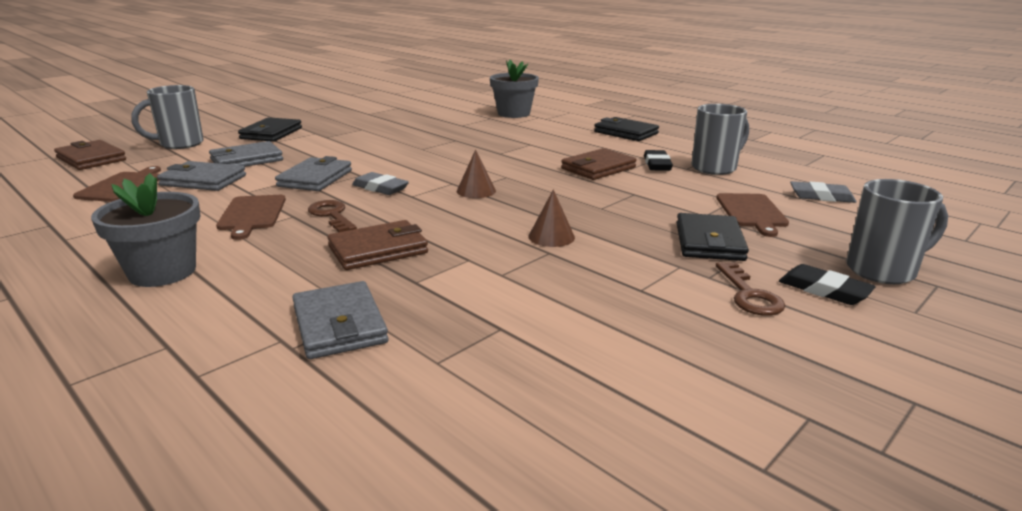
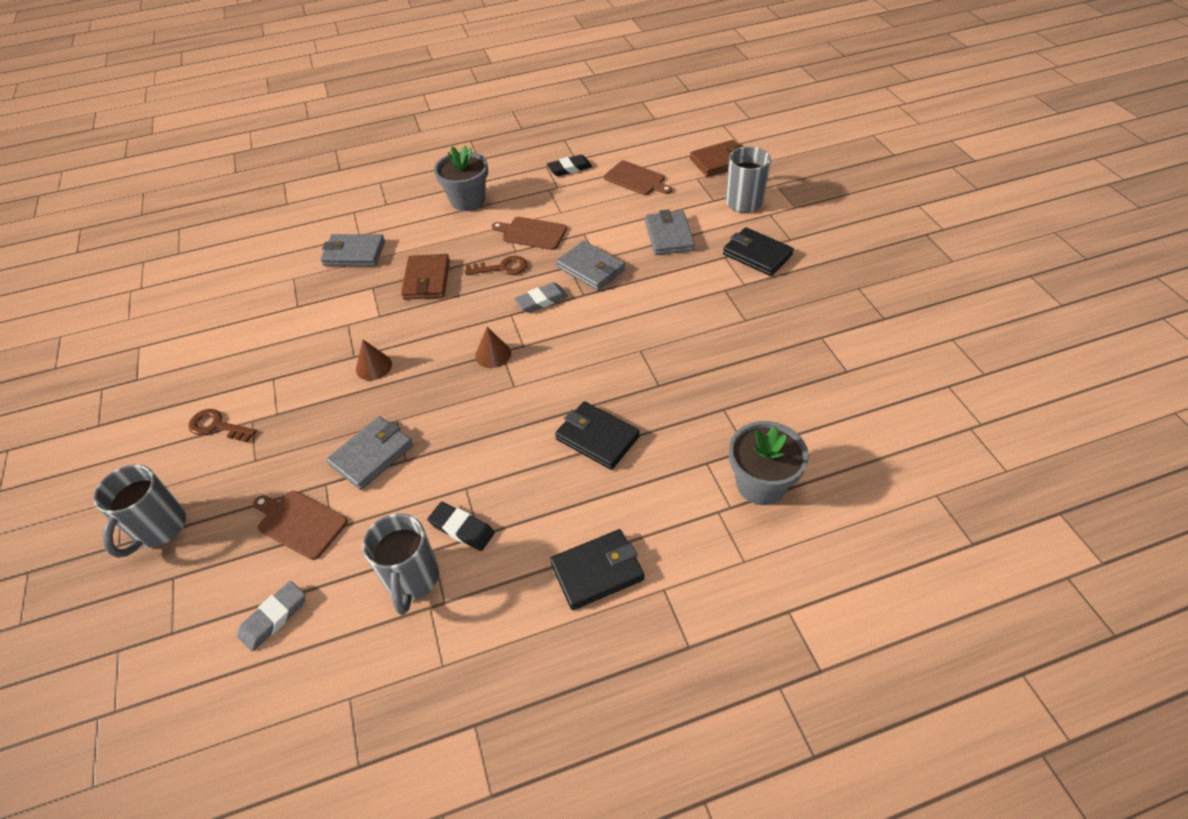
camera: 120 degrees right, 25 degrees up
grey wallet [157,161,246,191] -> grey wallet moved to [326,416,413,490]
brown wallet [561,148,637,180] -> none
black wallet [676,213,749,261] -> black wallet moved to [555,401,640,470]
black eraser [779,264,876,305] -> black eraser moved to [547,155,592,176]

